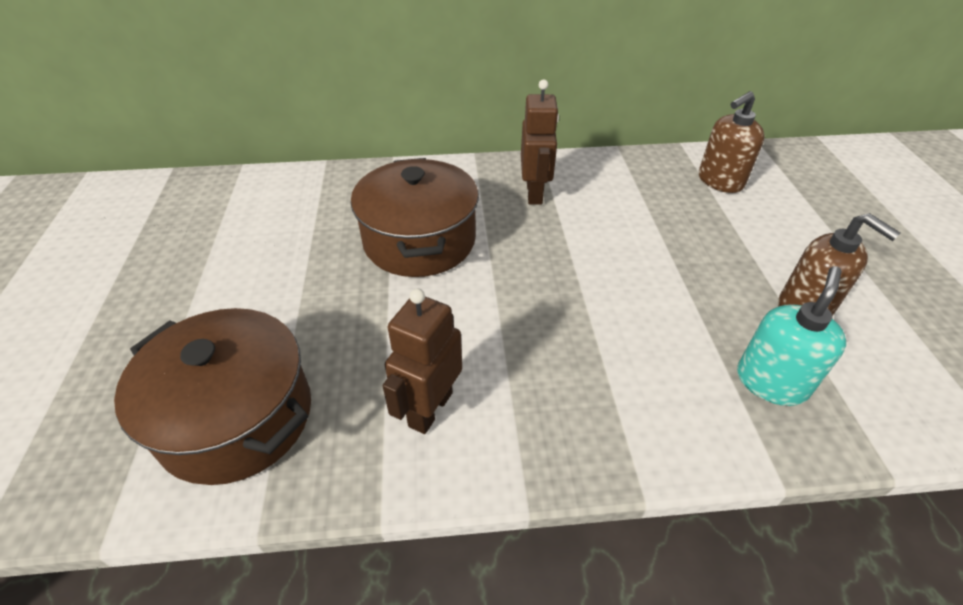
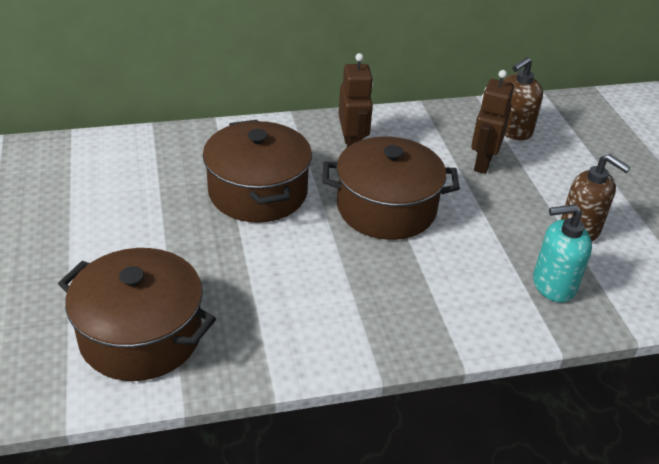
camera: 10 degrees left, 5 degrees down
brown robot [383,289,462,434] -> brown robot moved to [471,70,514,174]
turquoise soap dispenser [737,266,846,406] -> turquoise soap dispenser turned 120 degrees counterclockwise [533,204,592,303]
none -> brown pot [323,137,460,240]

